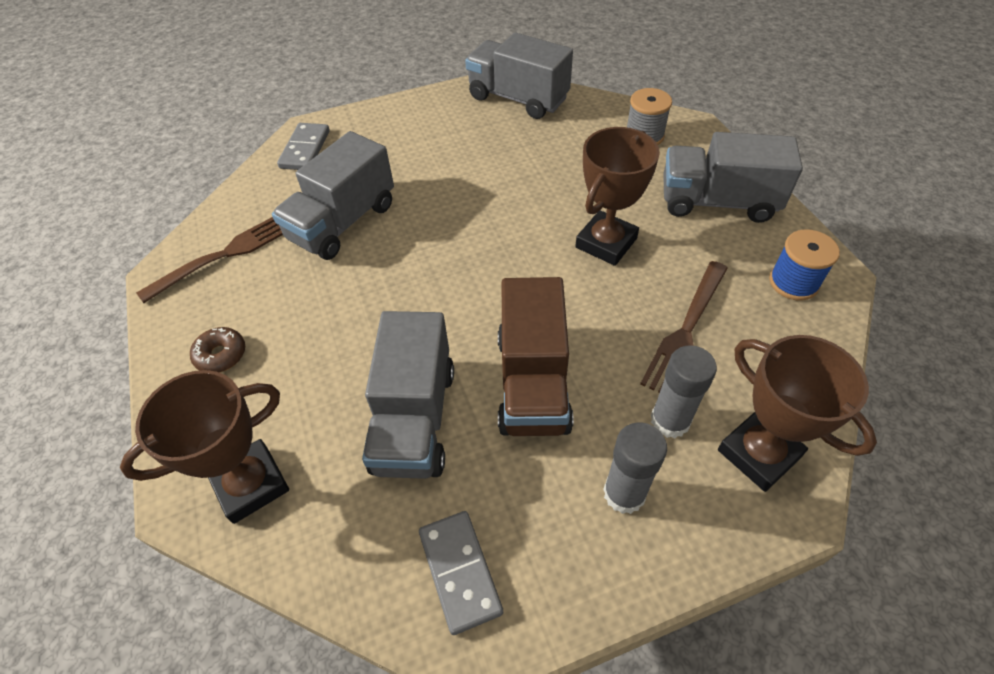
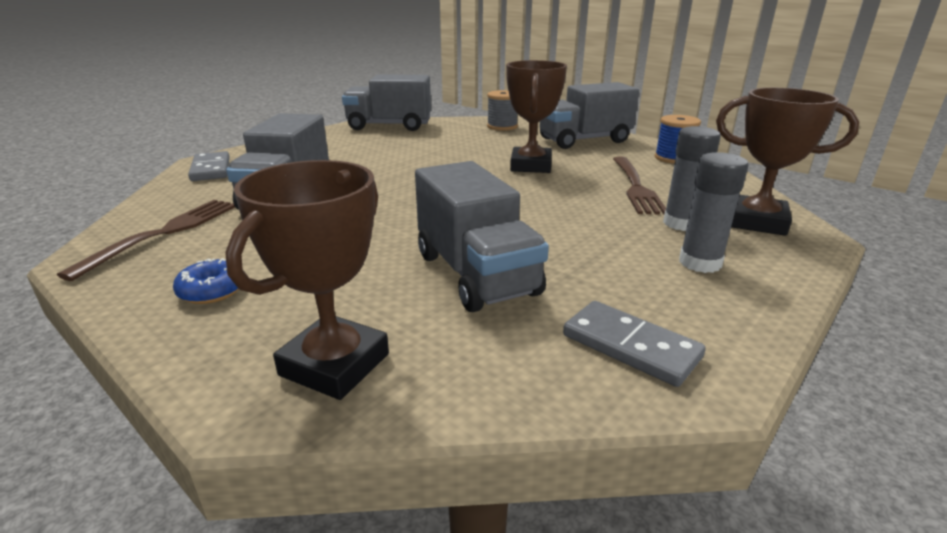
camera: 30 degrees left, 25 degrees down
brown donut [190,327,245,373] -> blue donut [173,258,239,304]
brown truck [498,277,573,436] -> none

